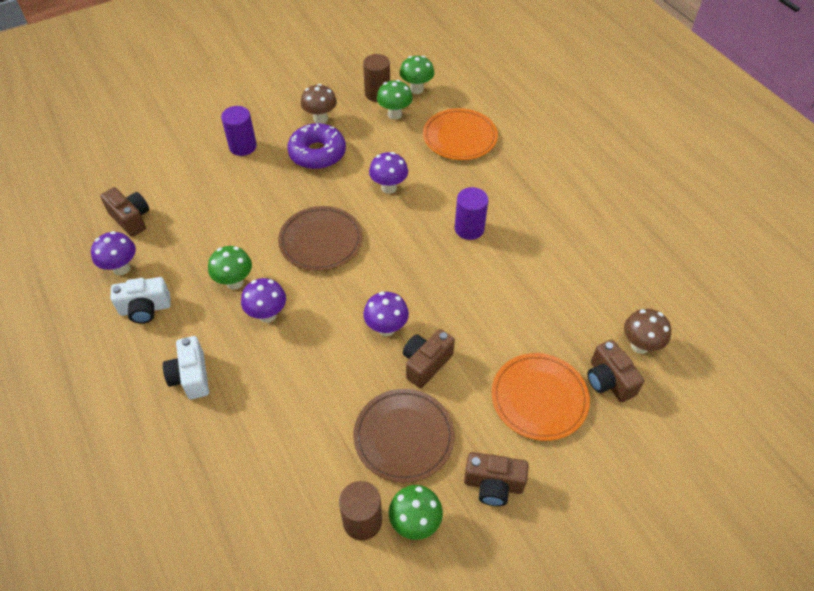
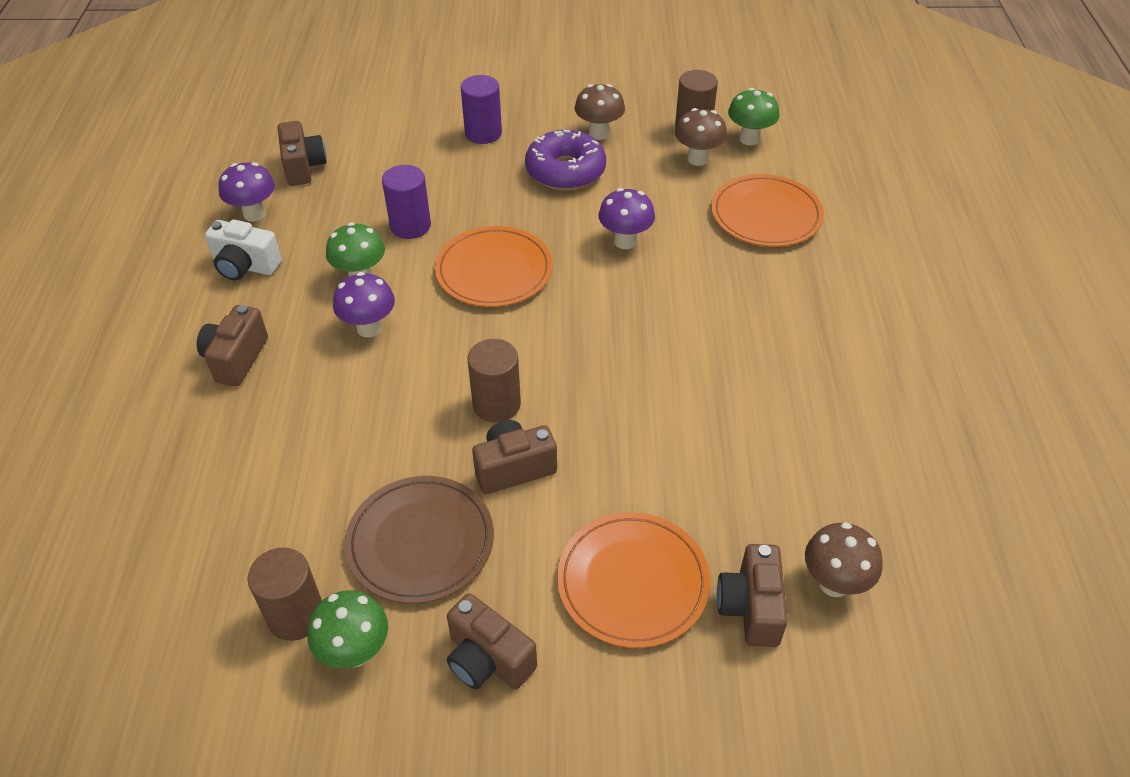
camera: 30 degrees right, 5 degrees down
white camera [163,336,209,399] -> brown camera [197,305,268,386]
brown plate [278,206,362,271] -> orange plate [435,226,553,307]
purple mushroom [363,292,409,336] -> brown cylinder [467,339,521,422]
green mushroom [377,80,413,120] -> brown mushroom [675,108,727,166]
purple cylinder [455,187,489,240] -> purple cylinder moved to [382,165,431,239]

